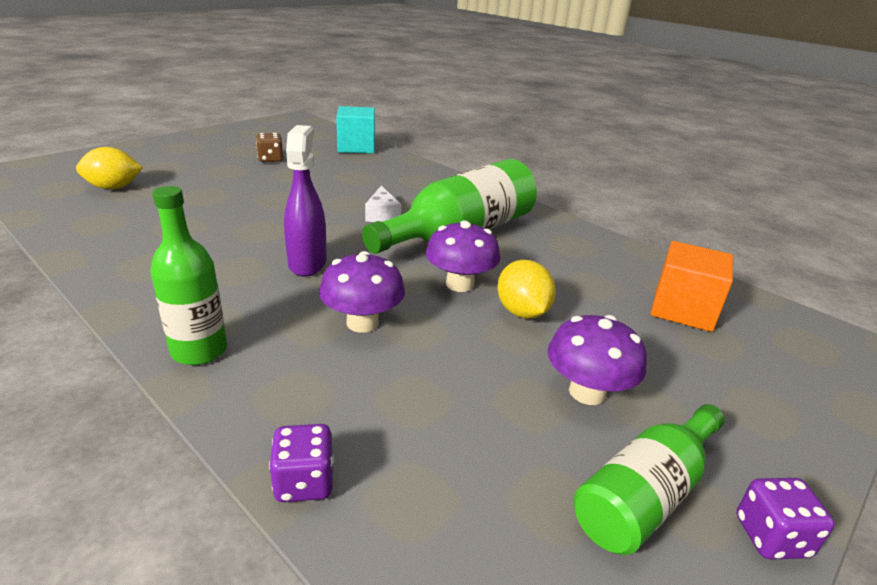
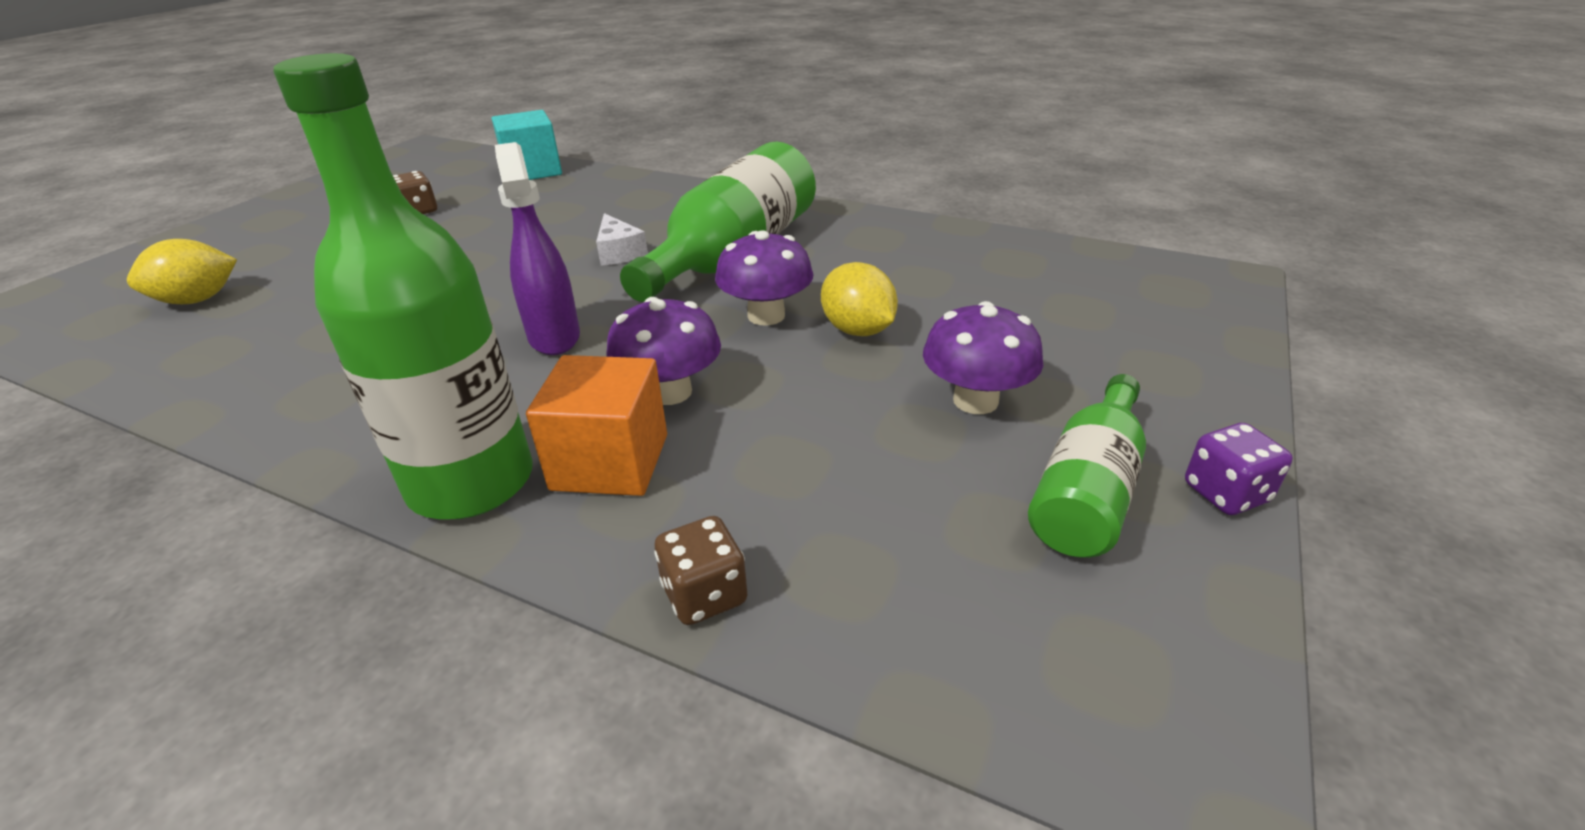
camera: 15 degrees left, 5 degrees up
green bottle [150,186,227,365] -> green bottle [274,53,533,519], size x1.64
purple dice [269,424,334,502] -> brown dice [654,516,747,625]
orange cube [651,241,733,332] -> orange cube moved to [526,355,667,496]

